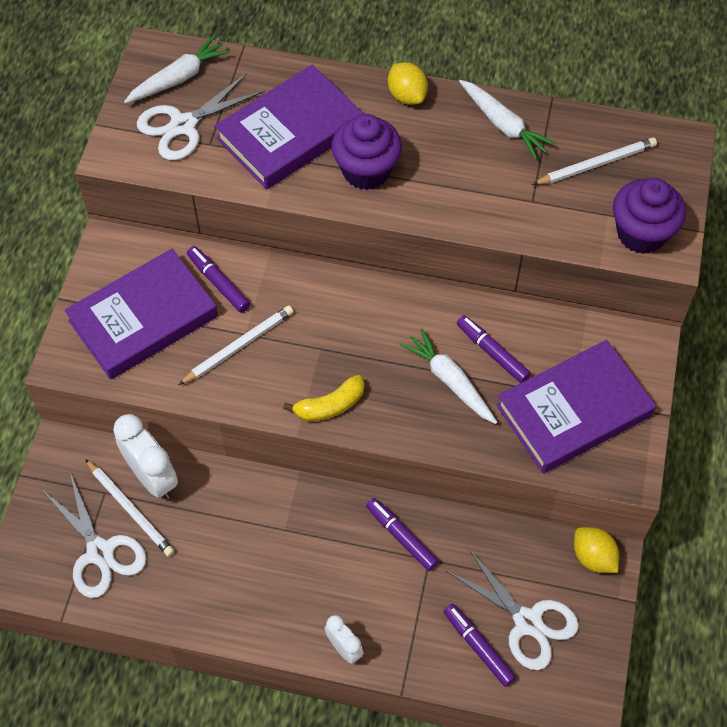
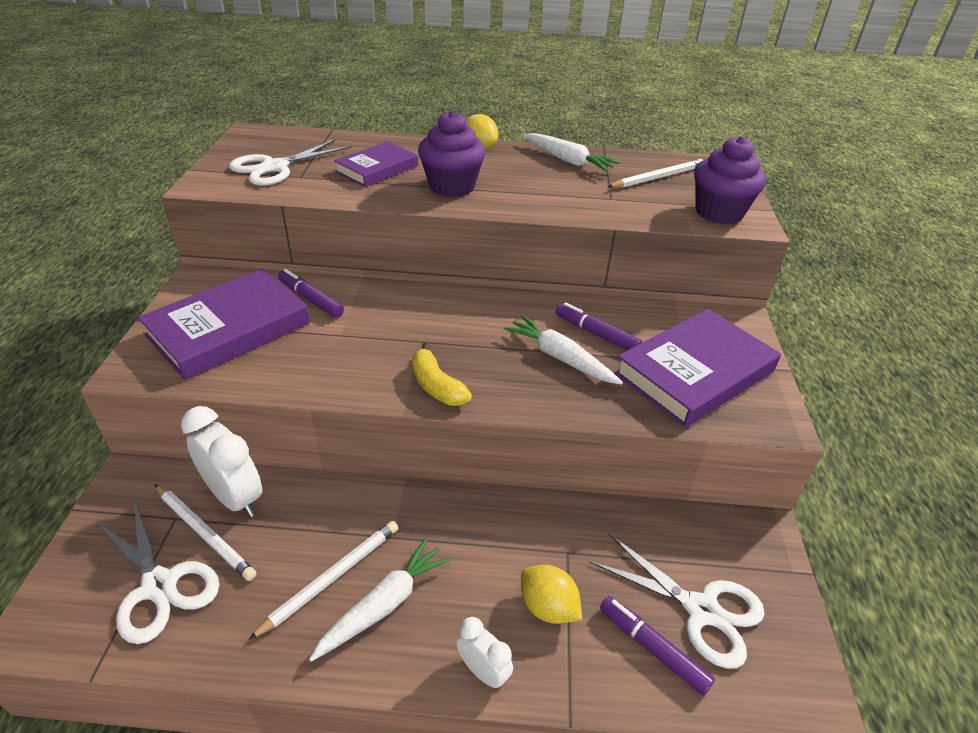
camera: 10 degrees left, 20 degrees down
white carrot [124,36,230,104] -> white carrot moved to [309,538,451,662]
white pencil [179,305,294,385] -> white pencil moved to [248,521,398,640]
purple book [215,65,364,190] -> purple book [334,141,418,187], size x0.60
yellow banana [283,375,364,422] -> yellow banana turned 90 degrees clockwise [412,342,472,406]
purple marker [366,498,439,571] -> none
yellow lemon [574,527,619,573] -> yellow lemon moved to [521,565,582,624]

